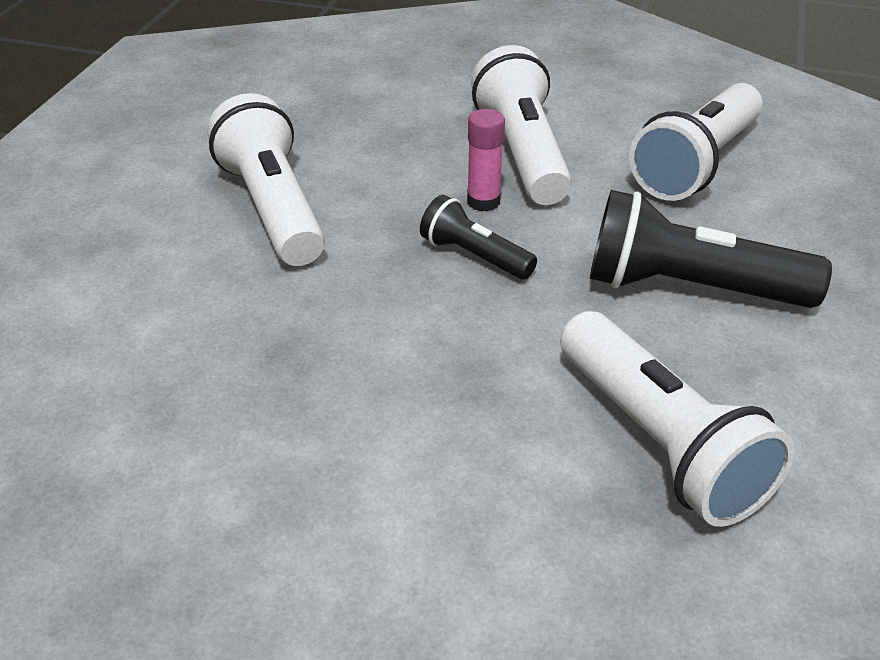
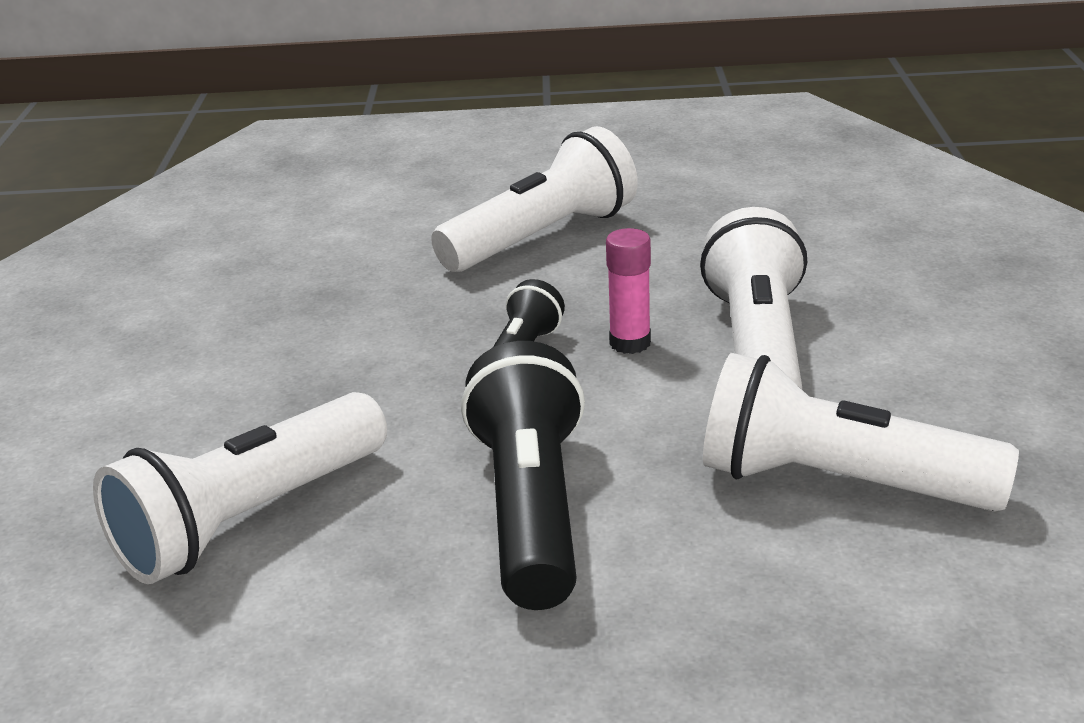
camera: 75 degrees right, 10 degrees down
white flashlight [471,45,572,205] -> white flashlight turned 60 degrees counterclockwise [700,207,807,389]

